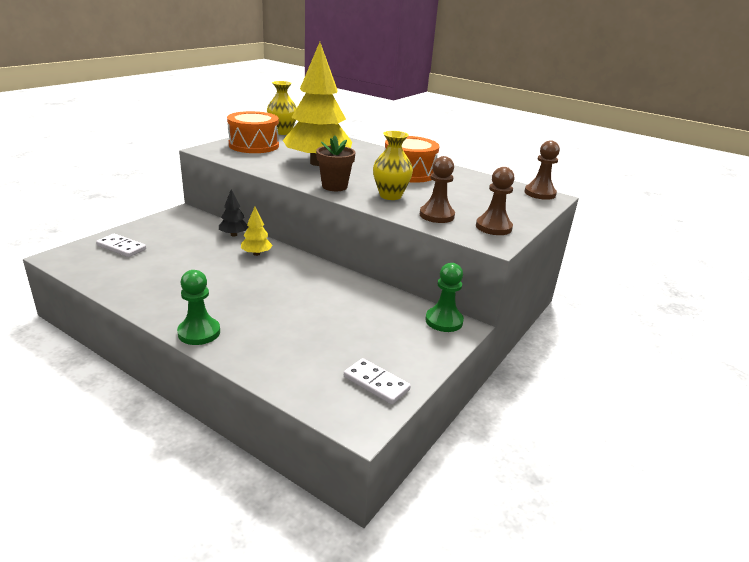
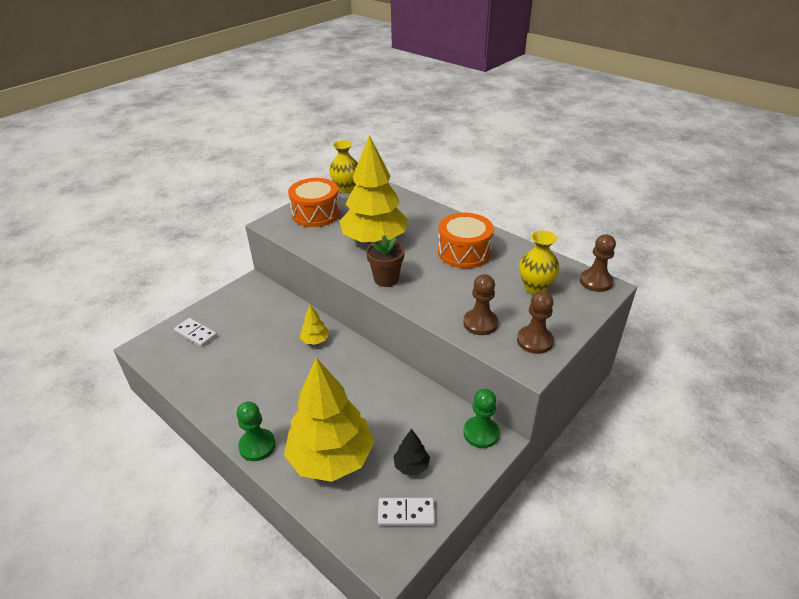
camera: 10 degrees right, 10 degrees up
black tree [219,189,248,236] -> black tree moved to [393,429,430,475]
white domino [344,358,411,404] -> white domino turned 45 degrees counterclockwise [378,498,435,526]
yellow vase [373,131,413,200] -> yellow vase moved to [519,231,559,294]
none -> yellow tree [284,358,374,482]

